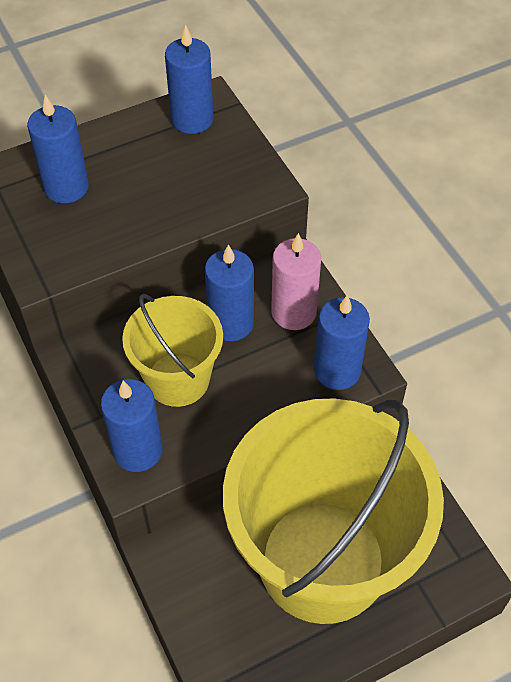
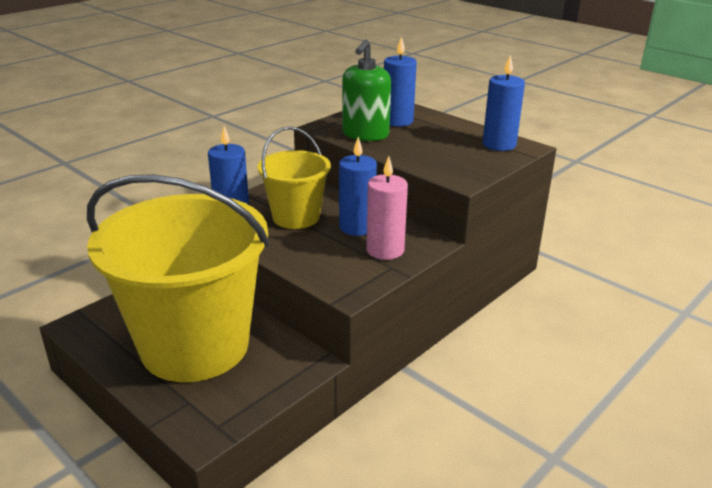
camera: 70 degrees right, 25 degrees down
blue candle [314,295,370,390] -> none
none -> green soap dispenser [342,40,391,141]

